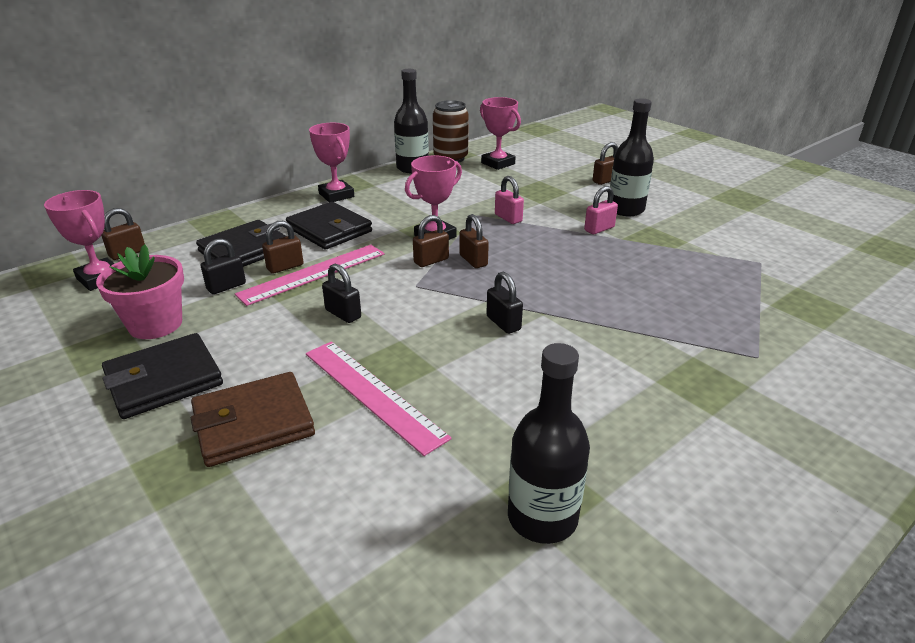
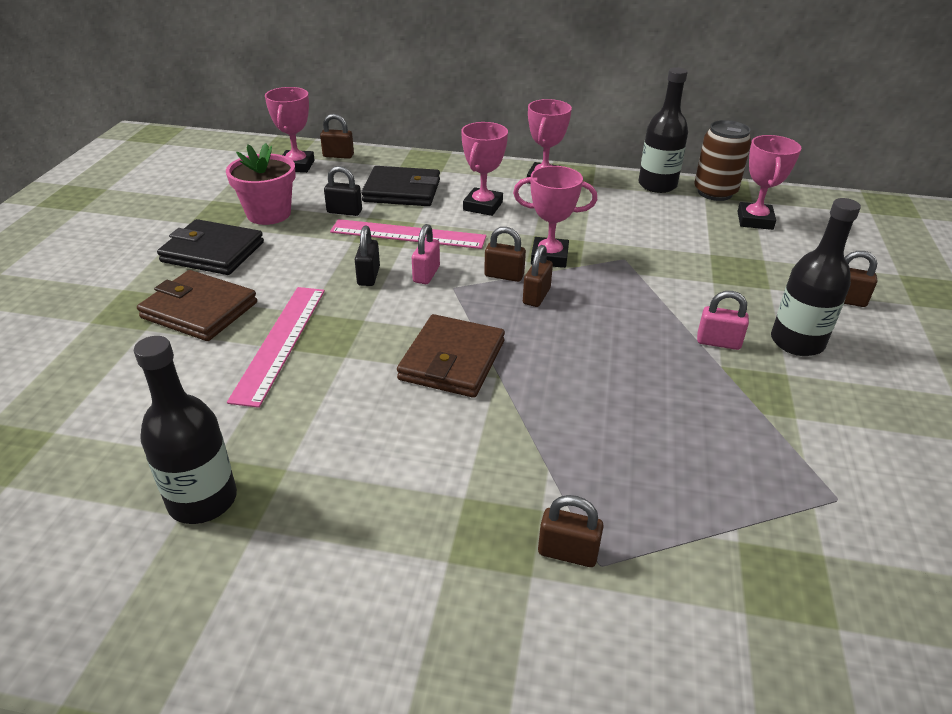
camera: 50 degrees right, 5 degrees up
brown padlock [262,221,303,274] -> brown padlock moved to [538,495,604,567]
black wallet [286,202,372,250] -> pink trophy [461,122,508,216]
black padlock [486,272,523,334] -> brown wallet [397,314,505,398]
pink padlock [495,176,524,224] -> pink padlock moved to [412,224,440,284]

